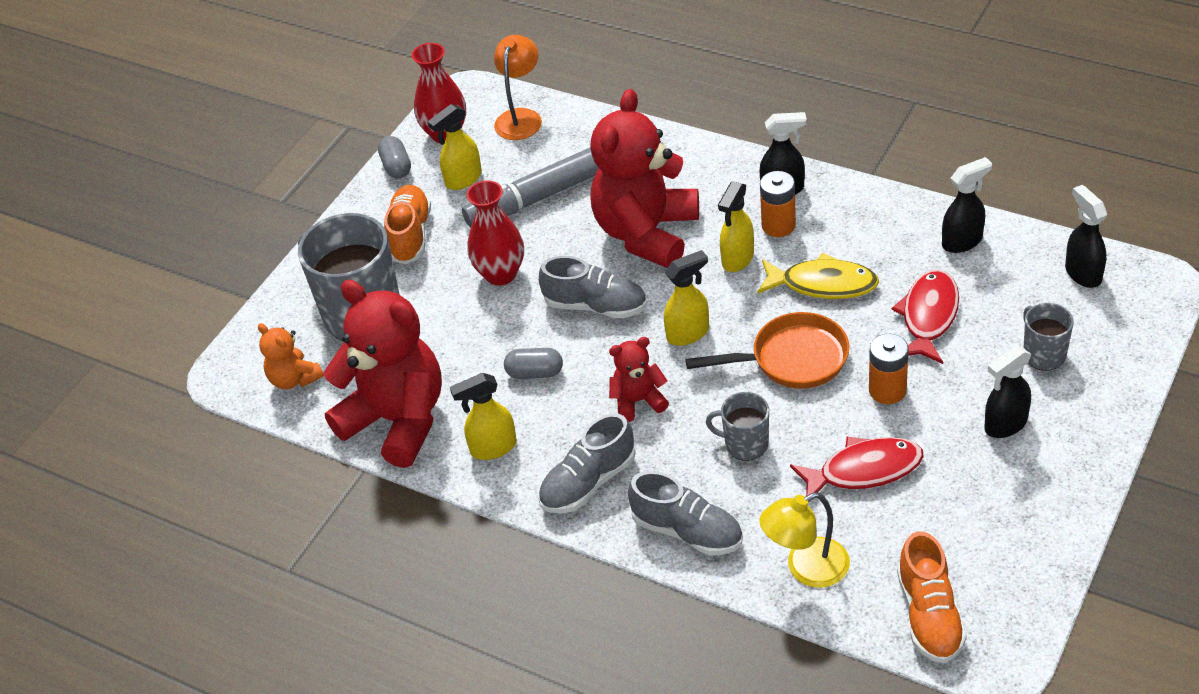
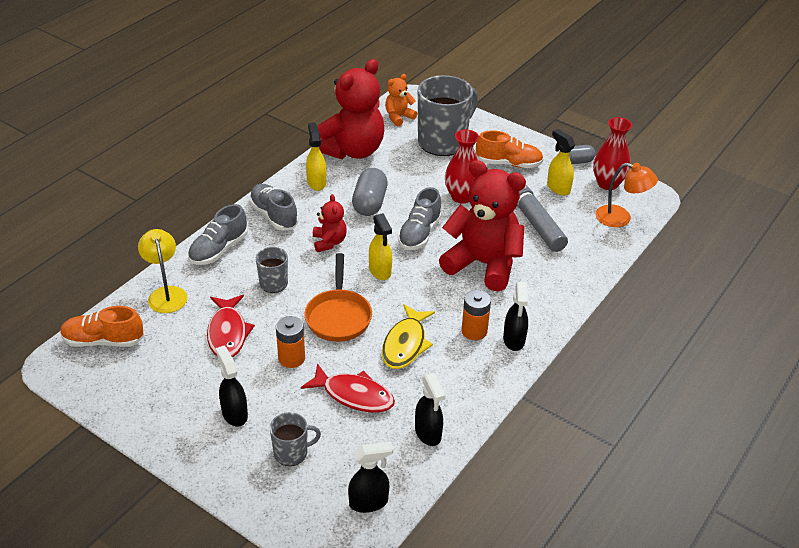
camera: 90 degrees right, 5 degrees down
grey capsule [504,348,563,379] -> grey capsule [352,168,388,216], size x1.59
yellow spray bottle [718,181,754,272] -> none

